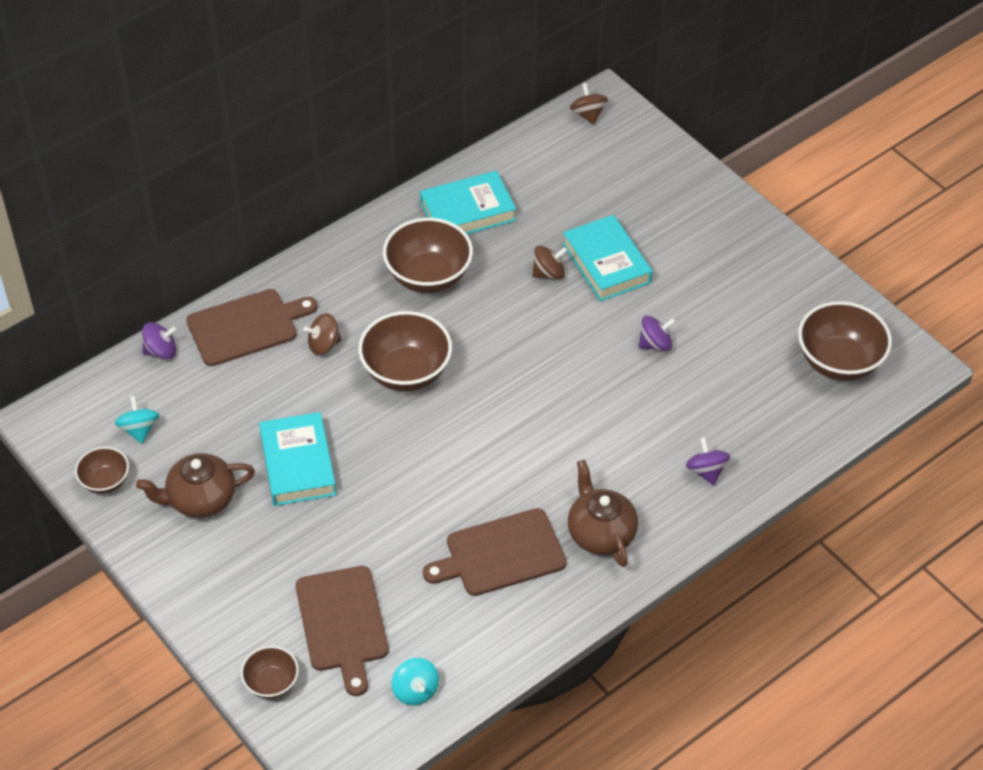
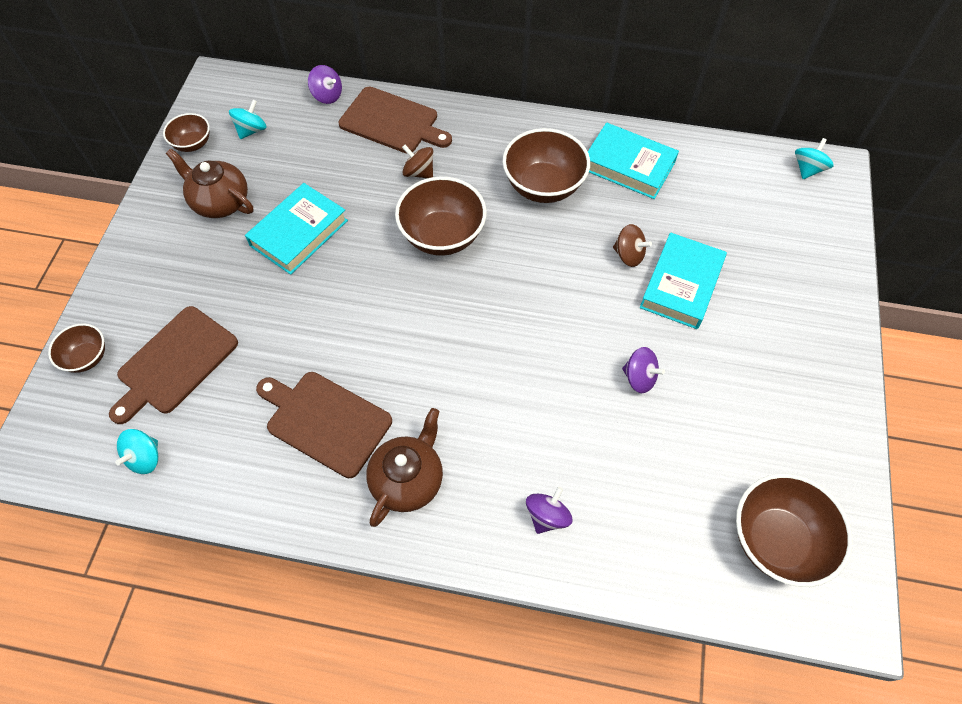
camera: 50 degrees right, 10 degrees up
brown spinning top [570,83,608,125] -> turquoise spinning top [795,138,833,179]

